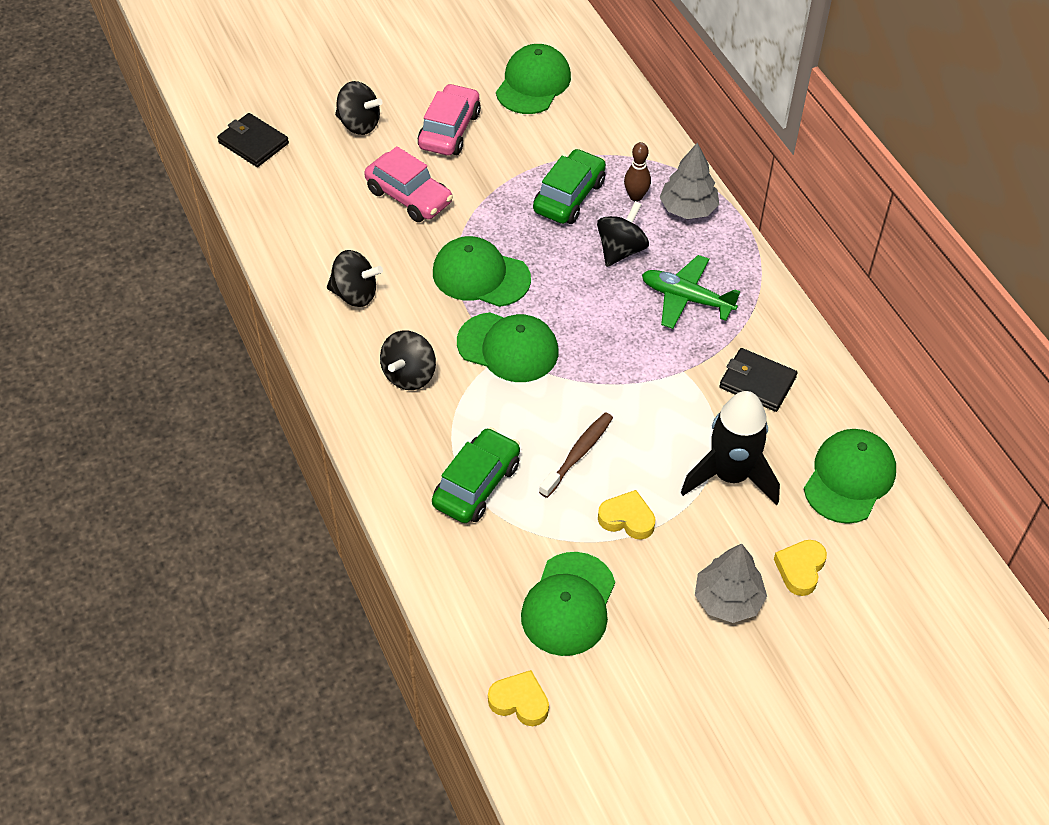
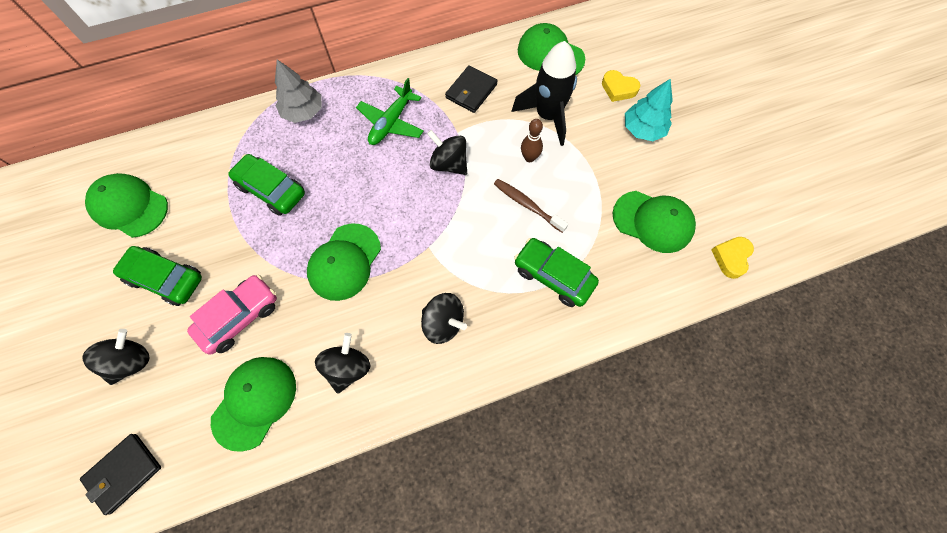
camera: 85 degrees left, 15 degrees up
pink car [418,83,481,155] -> green car [112,246,202,306]
green cap [457,312,559,382] -> green cap moved to [211,357,296,452]
black spinning top [597,201,649,267] -> black spinning top moved to [427,130,467,175]
yellow heart [598,490,655,540] -> none
brown bowling pin [624,142,651,201] -> brown bowling pin moved to [521,119,543,162]
grey tree [695,544,767,623] -> turquoise tree [625,79,673,141]

